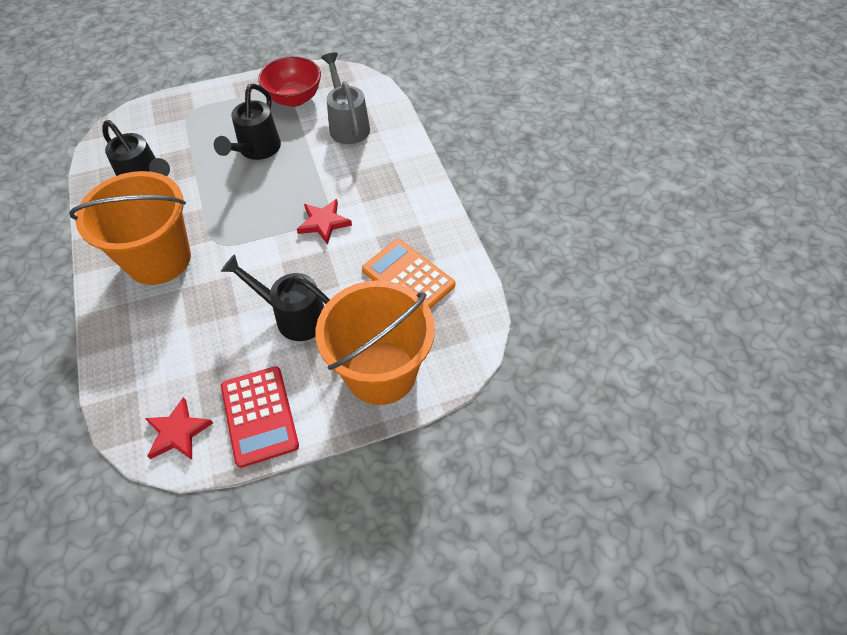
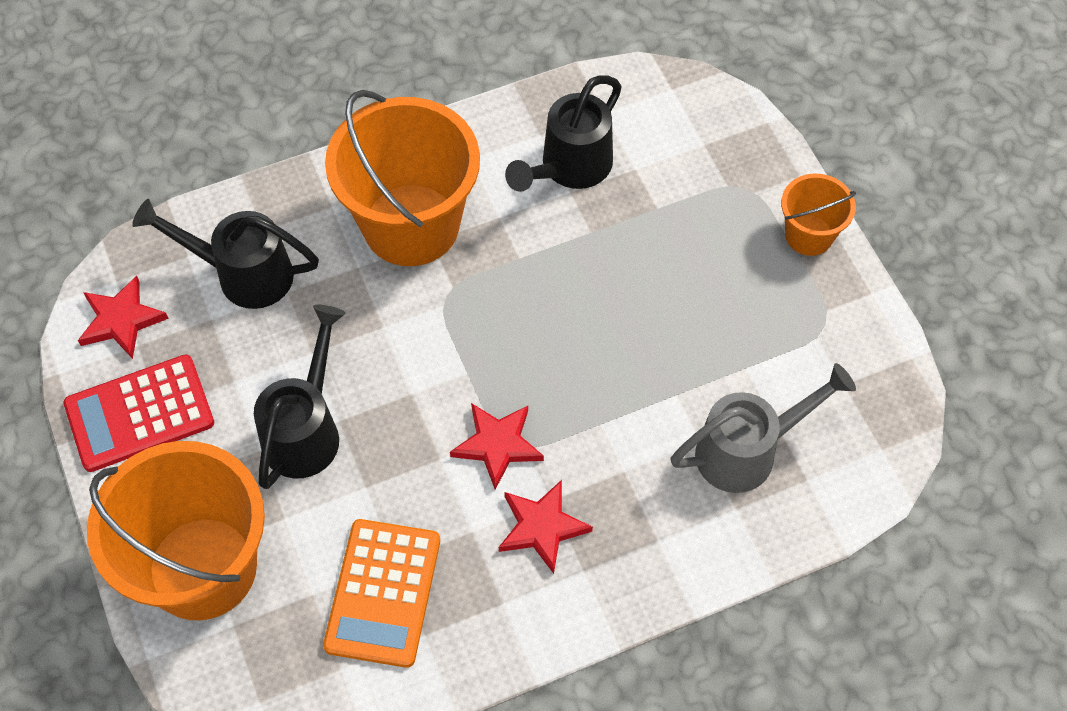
camera: 85 degrees right, 5 degrees up
black watering can [214,84,281,160] -> black watering can moved to [132,199,319,309]
red bowl [258,56,321,107] -> none
orange calculator [362,239,455,309] -> orange calculator turned 150 degrees clockwise [323,519,440,668]
none -> red star [499,480,593,574]
none -> orange bucket [781,173,856,256]

